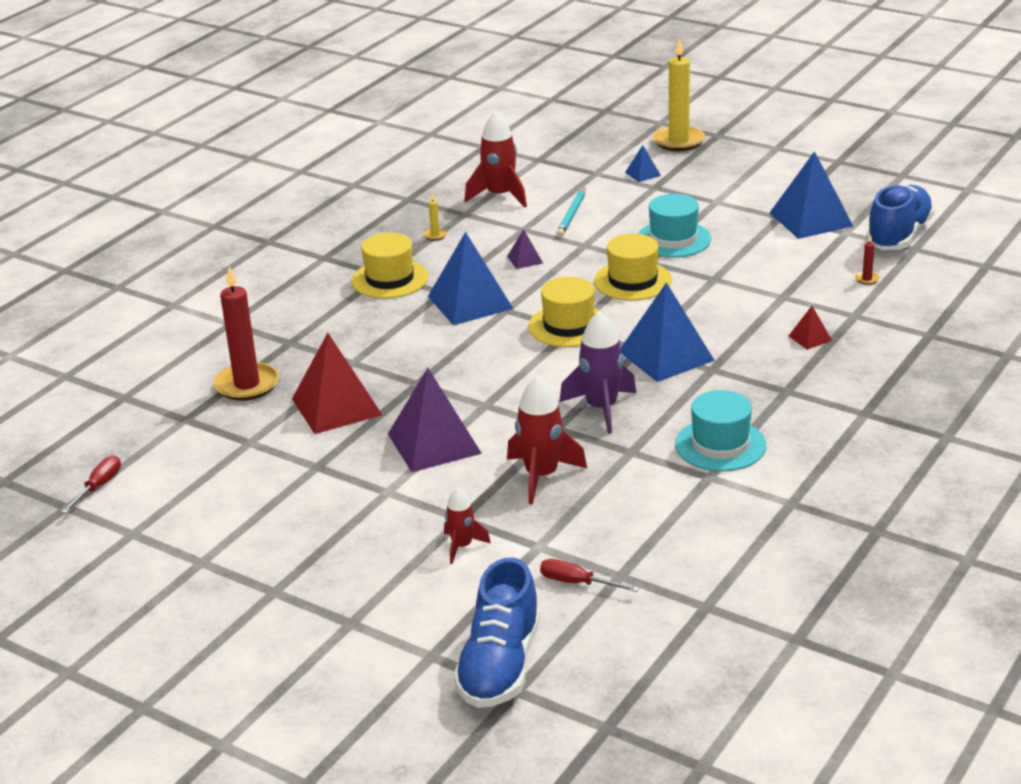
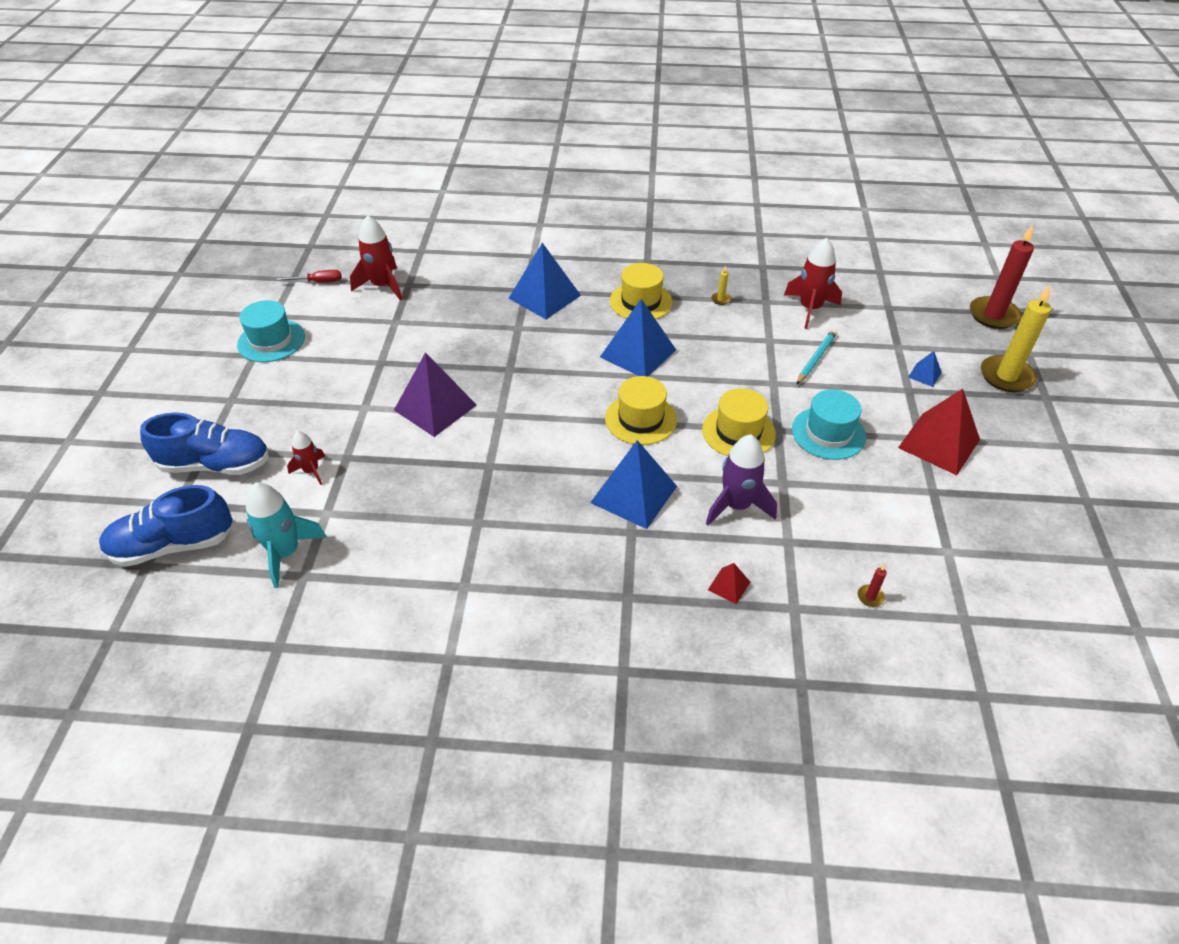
camera: 60 degrees right, 15 degrees up
red candle [213,266,279,401] -> red candle moved to [970,225,1034,329]
red pyramid [292,333,382,434] -> red pyramid moved to [898,389,980,475]
purple pyramid [507,229,543,269] -> none
red rocket [507,375,587,504] -> red rocket moved to [350,215,402,300]
red screwdriver [540,559,639,592] -> turquoise rocket [246,482,327,588]
turquoise pencil [556,187,585,237] -> turquoise pencil turned 135 degrees clockwise [796,329,837,385]
purple rocket [559,311,636,434] -> purple rocket moved to [706,434,777,525]
turquoise hat [675,390,766,471] -> turquoise hat moved to [237,300,305,362]
blue pyramid [770,151,853,239] -> blue pyramid moved to [509,243,581,319]
blue shoe [866,184,935,250] -> blue shoe moved to [140,412,269,475]

